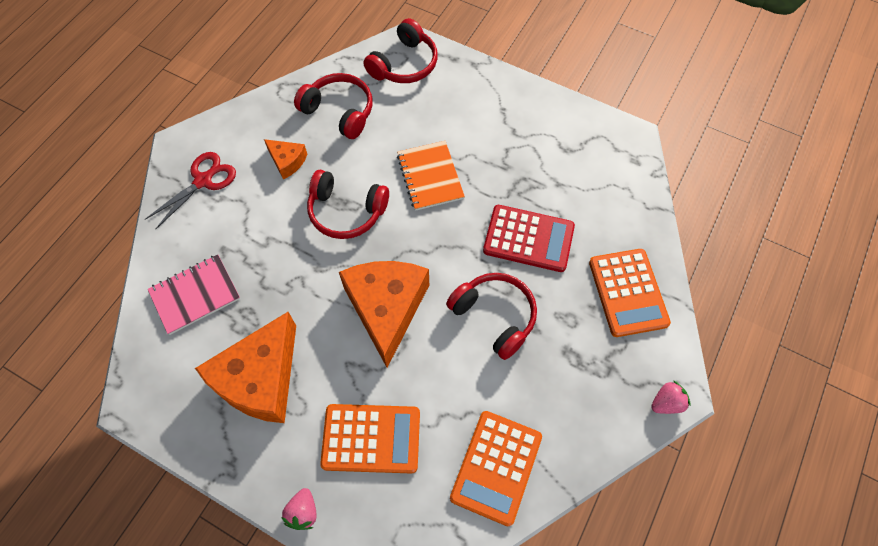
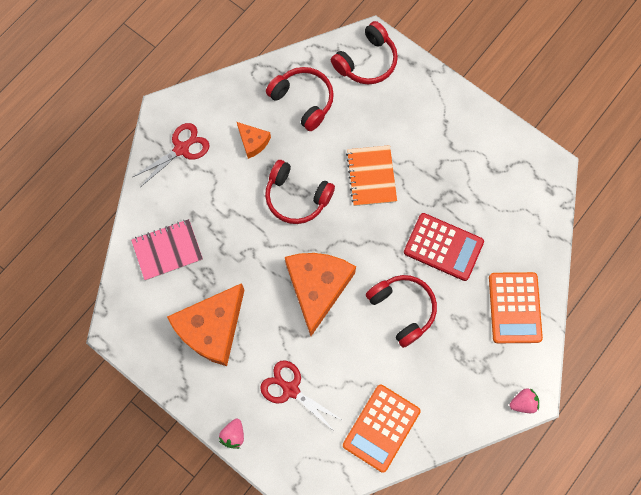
camera: 10 degrees right, 10 degrees up
orange calculator [320,404,420,474] -> red scissors [260,360,342,433]

